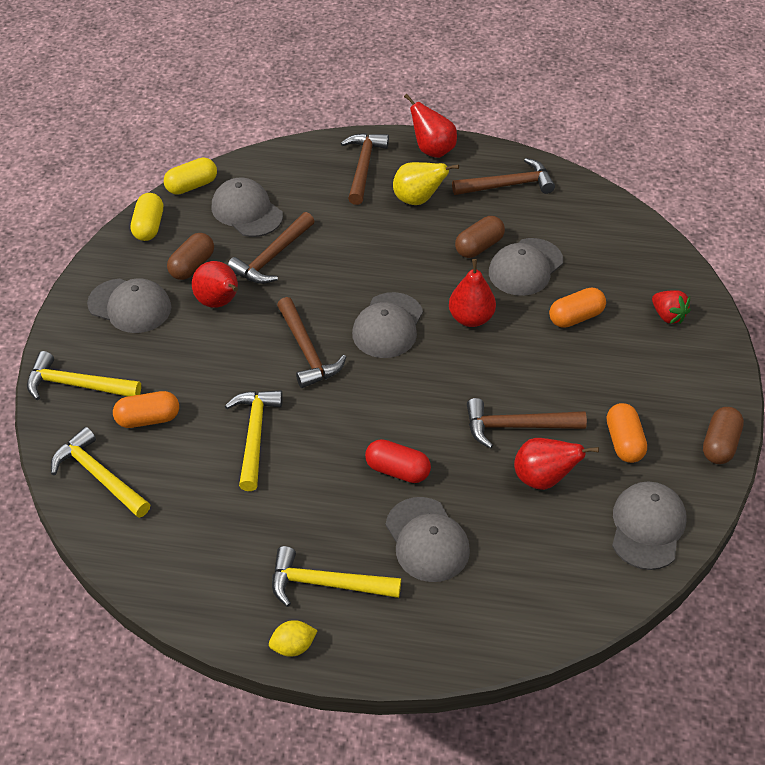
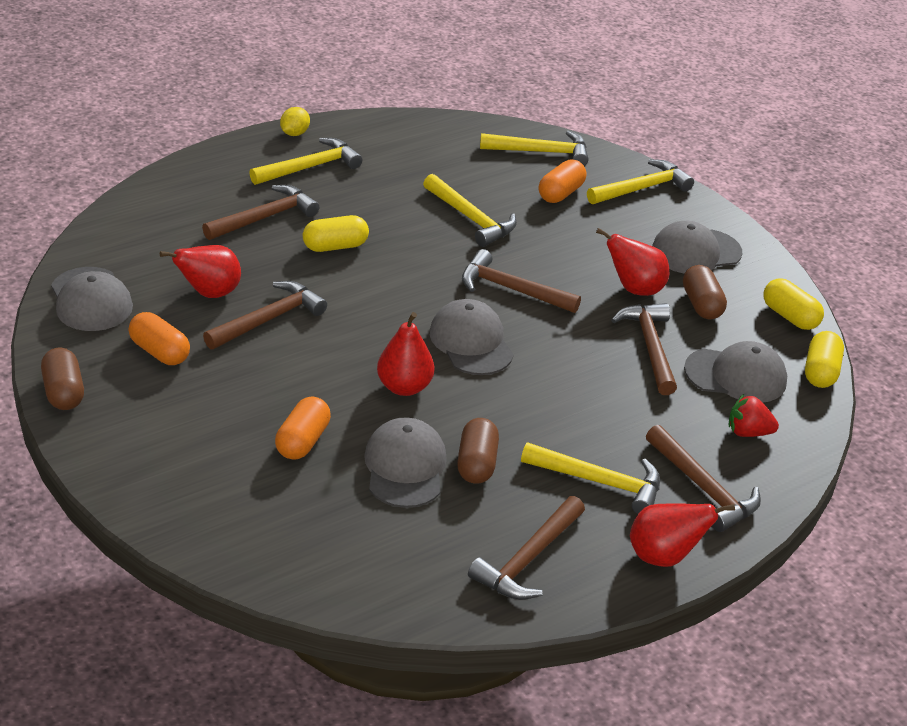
camera: 135 degrees right, 10 degrees down
red capsule [365,439,431,483] -> yellow capsule [303,215,369,252]
grey cap [386,497,470,582] -> brown hammer [202,185,319,240]
yellow pear [393,162,459,205] -> yellow hammer [521,442,660,514]
red strawberry [652,290,690,324] -> red strawberry moved to [728,394,779,437]

